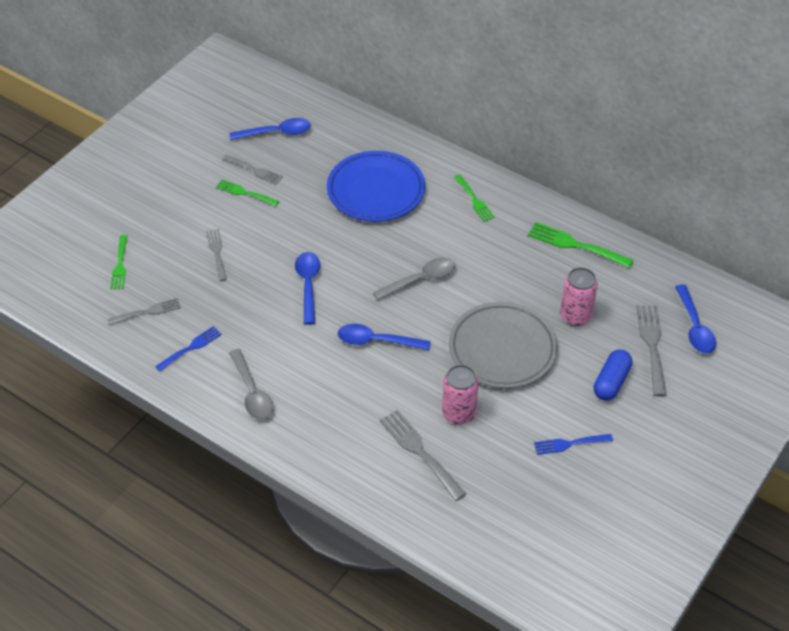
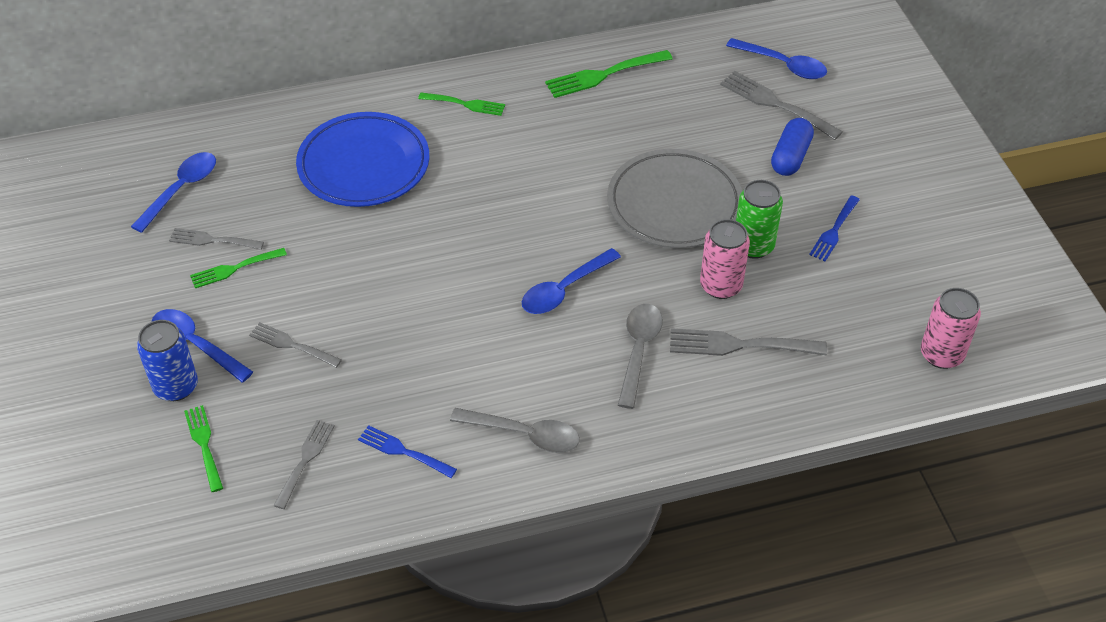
camera: 50 degrees left, 0 degrees up
green fork [110,235,128,289] -> green fork turned 150 degrees counterclockwise [184,405,223,492]
blue fork [155,326,222,371] -> blue fork turned 60 degrees counterclockwise [358,425,457,478]
grey fork [223,155,283,185] -> grey fork turned 150 degrees counterclockwise [169,228,264,250]
blue spoon [295,252,320,325] -> blue spoon moved to [152,309,253,382]
grey spoon [373,258,456,300] -> grey spoon moved to [618,304,663,409]
pink can [560,267,598,326] -> pink can moved to [921,288,981,369]
blue capsule [593,350,632,401] -> blue capsule turned 45 degrees clockwise [771,118,814,176]
none -> blue can [137,320,198,401]
none -> green can [736,180,783,259]

